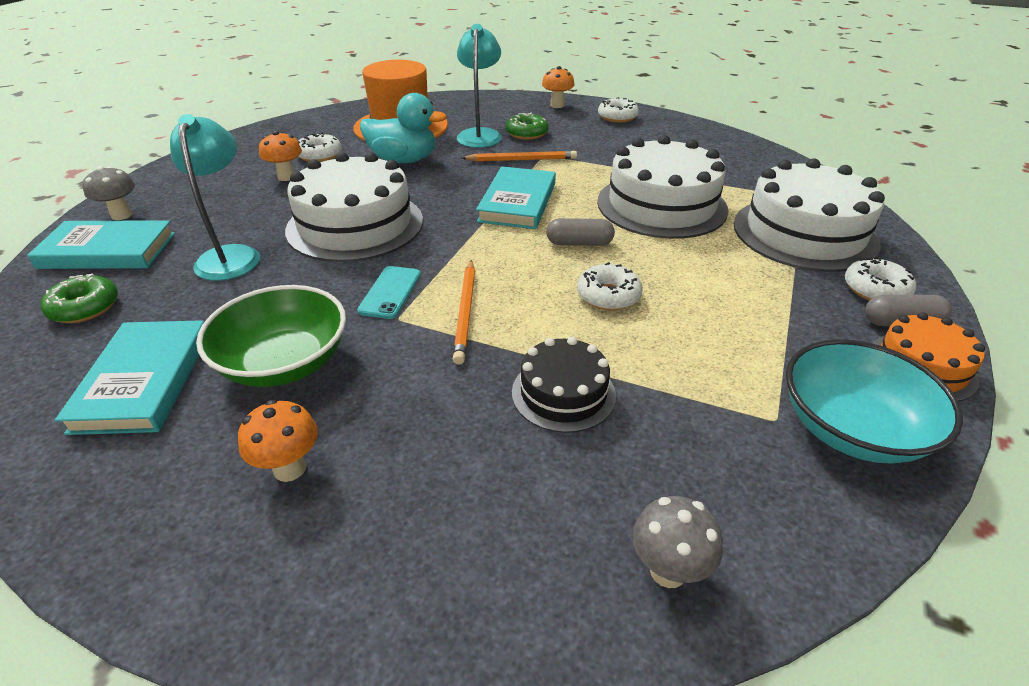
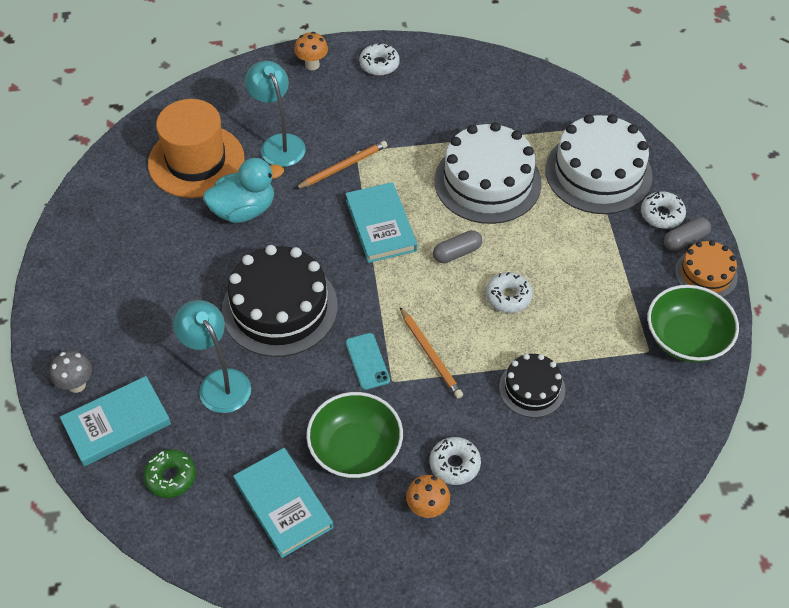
camera: 30 degrees left, 15 degrees up
orange mushroom [259,131,302,181] -> none
white cake [285,152,423,262] -> black cake [222,245,338,357]
white donut [298,133,342,162] -> white donut moved to [430,437,481,485]
green donut [506,113,548,140] -> none
grey mushroom [632,496,723,588] -> none
turquoise bowl [786,339,963,464] -> green bowl [648,285,739,363]

